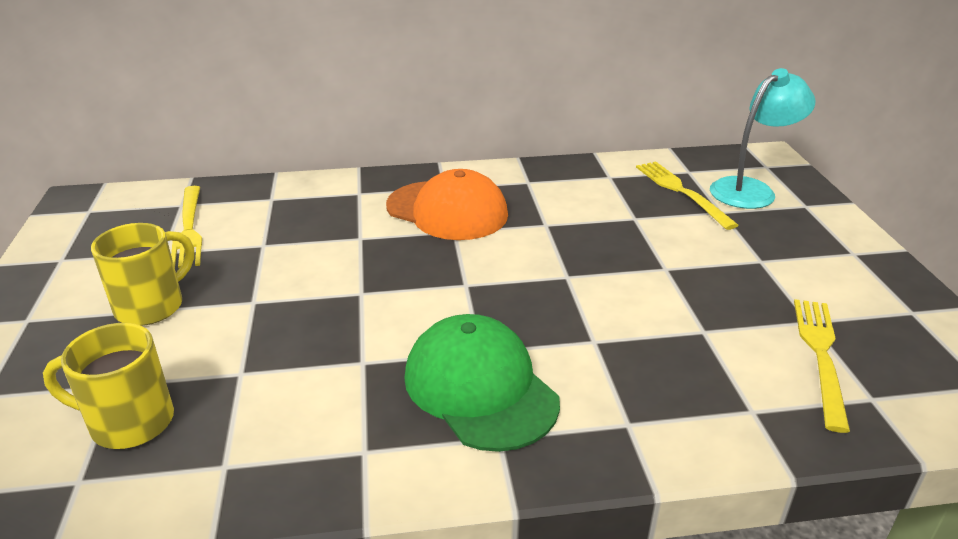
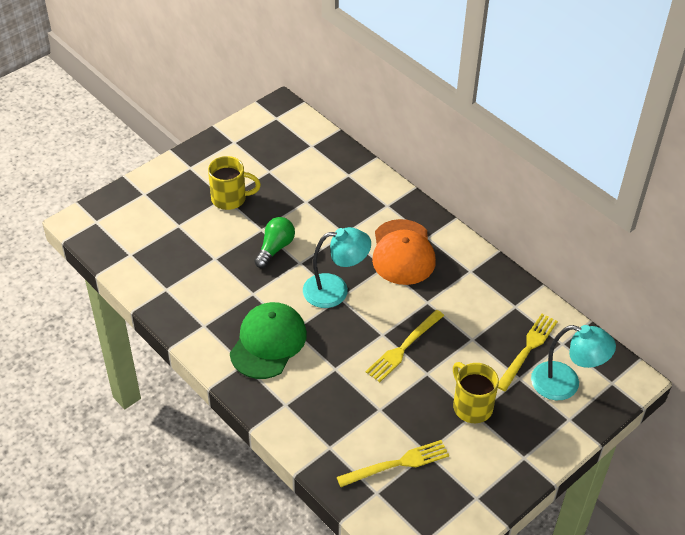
camera: 55 degrees right, 15 degrees up
yellow mug [43,323,174,449] -> yellow mug moved to [453,362,499,423]
yellow fork [171,186,202,268] -> yellow fork moved to [366,310,444,382]
none -> green light bulb [254,217,295,268]
none -> turquoise lamp [303,227,371,308]

